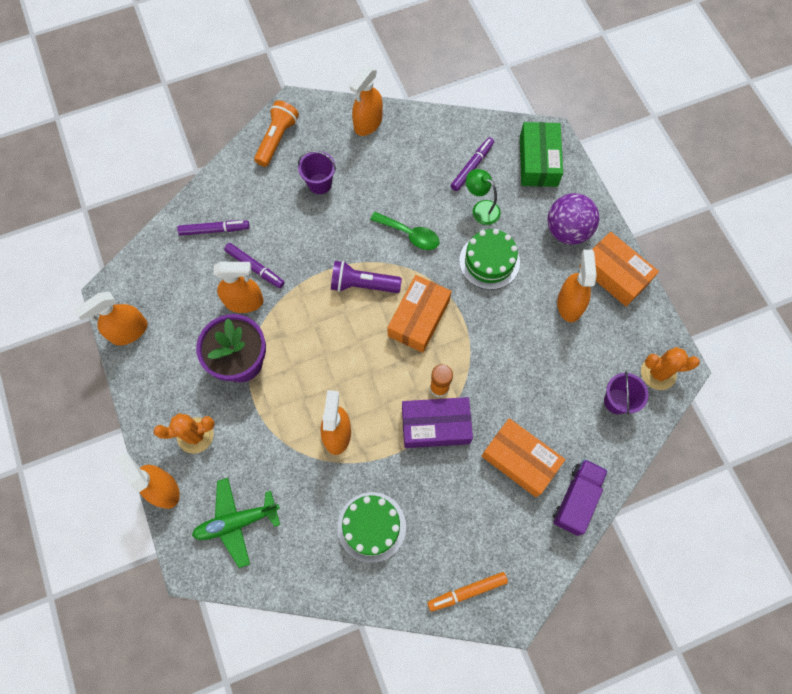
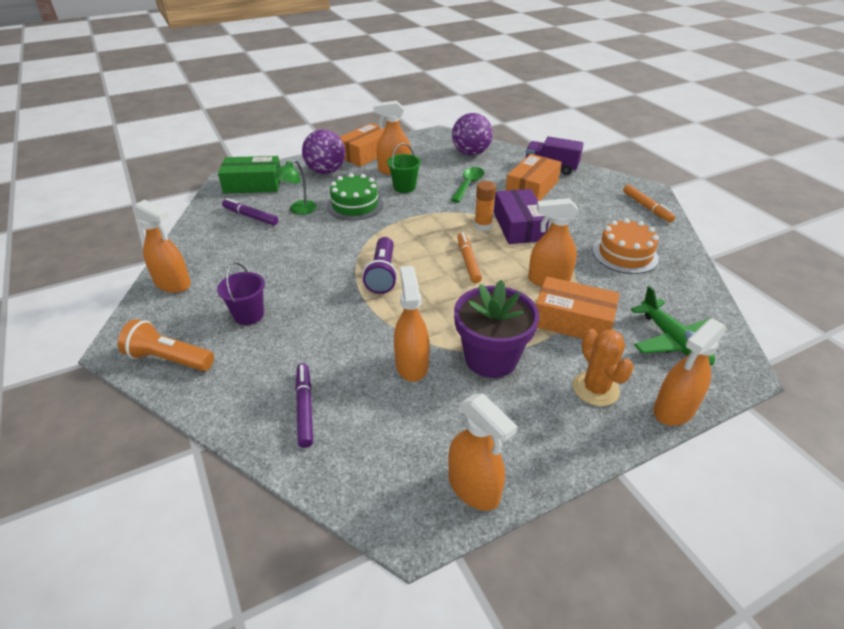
camera: 95 degrees left, 30 degrees down
purple marker [224,243,285,288] -> none
green cake [338,492,406,563] -> orange cake [593,218,659,274]
green spoon [370,212,440,250] -> green spoon moved to [451,167,484,202]
orange box [387,275,452,353] -> orange box moved to [536,276,620,339]
purple bucket [604,371,648,414] -> purple ball [452,113,493,156]
orange cactus [641,347,700,390] -> none
none -> green bucket [387,143,421,193]
none -> orange marker [457,232,482,283]

